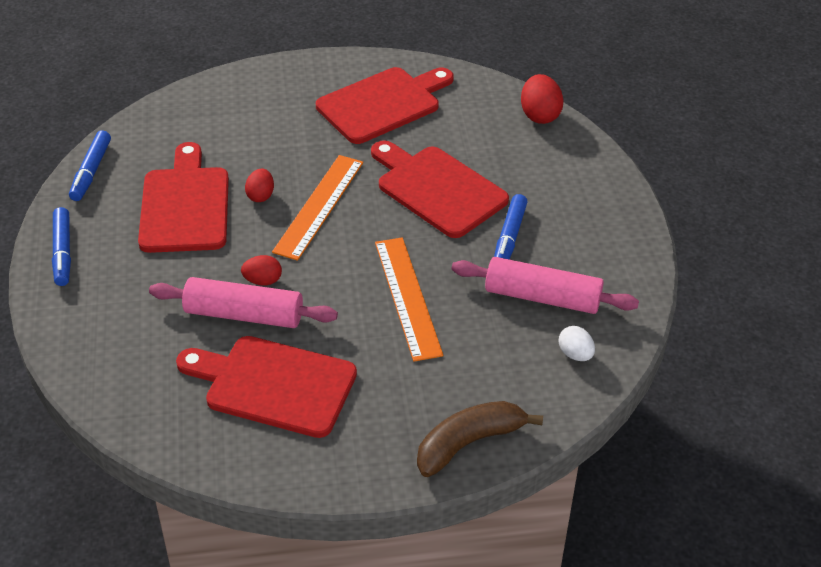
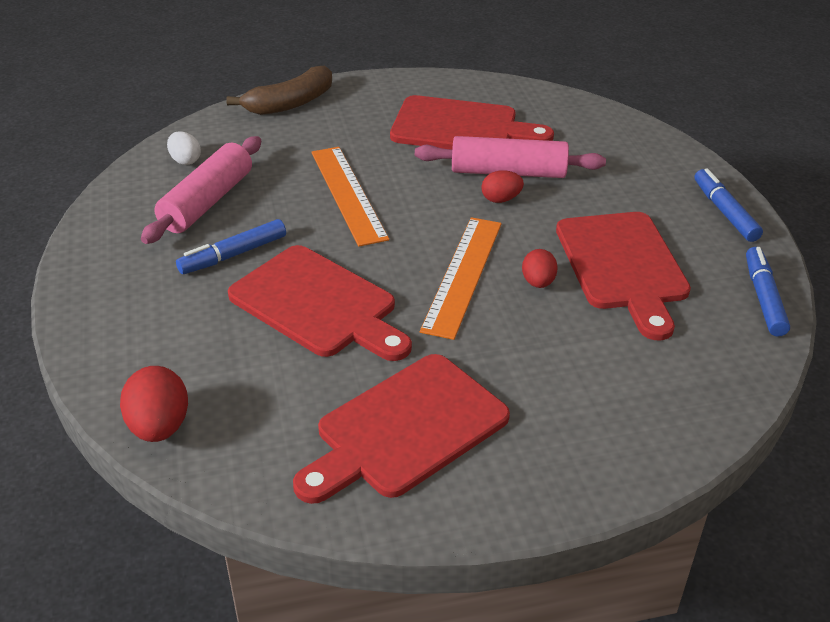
camera: 175 degrees right, 5 degrees down
pink rolling pin [452,257,639,314] -> pink rolling pin turned 75 degrees counterclockwise [141,136,261,244]
blue marker [494,194,527,259] -> blue marker turned 135 degrees counterclockwise [176,219,286,274]

